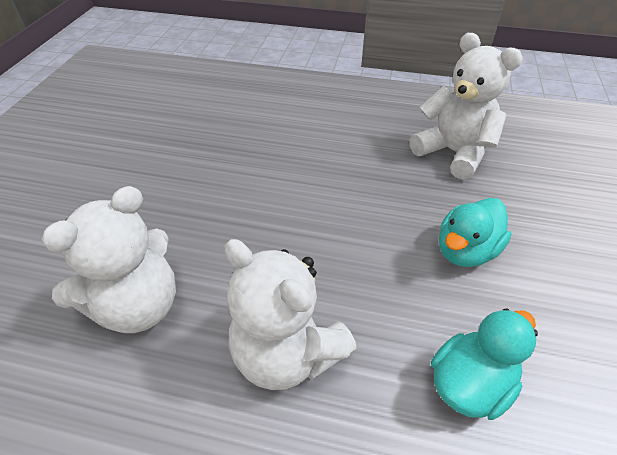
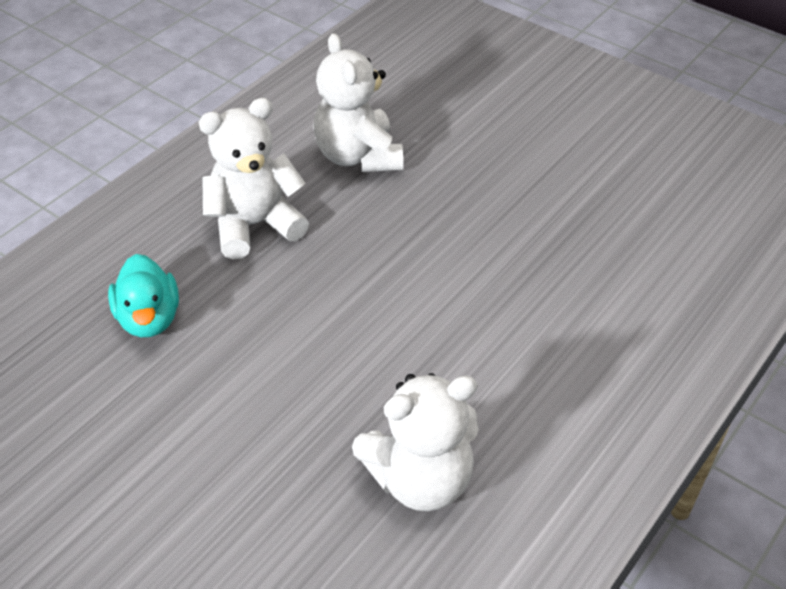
camera: 115 degrees right, 0 degrees up
turquoise duck [439,198,512,267] -> none

